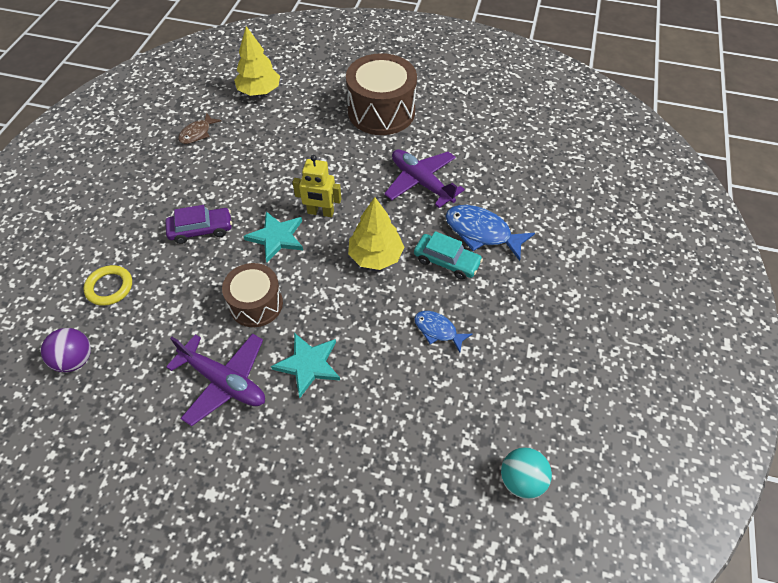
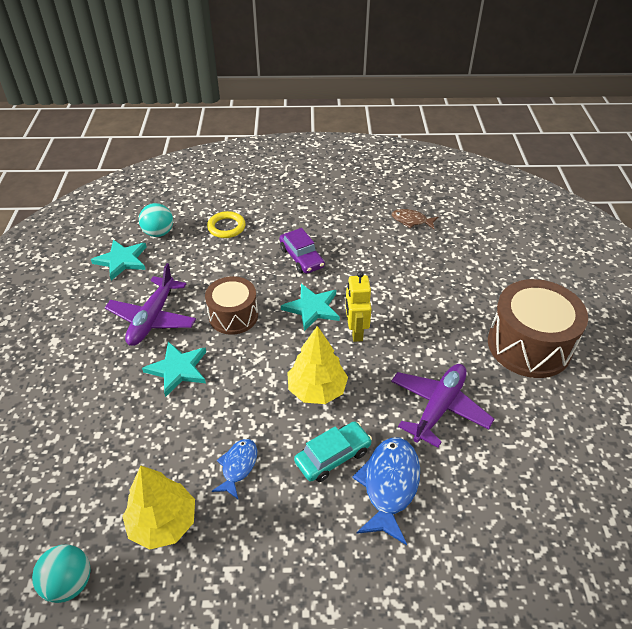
camera: 75 degrees right, 10 degrees down
purple ball [41,328,91,372] -> turquoise ball [139,203,173,237]
yellow tree [234,26,280,96] -> yellow tree moved to [122,465,195,550]
turquoise car [414,231,483,280] -> turquoise car turned 135 degrees counterclockwise [294,421,372,482]
none -> turquoise star [91,240,147,281]

